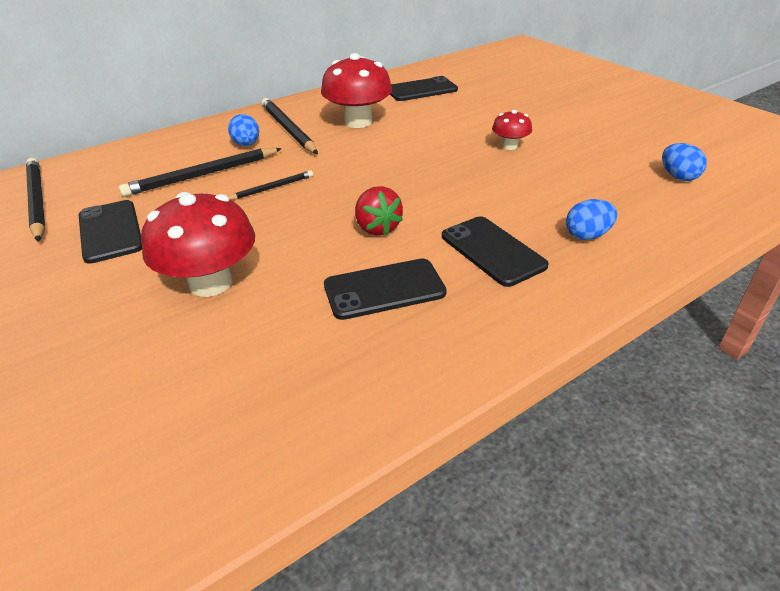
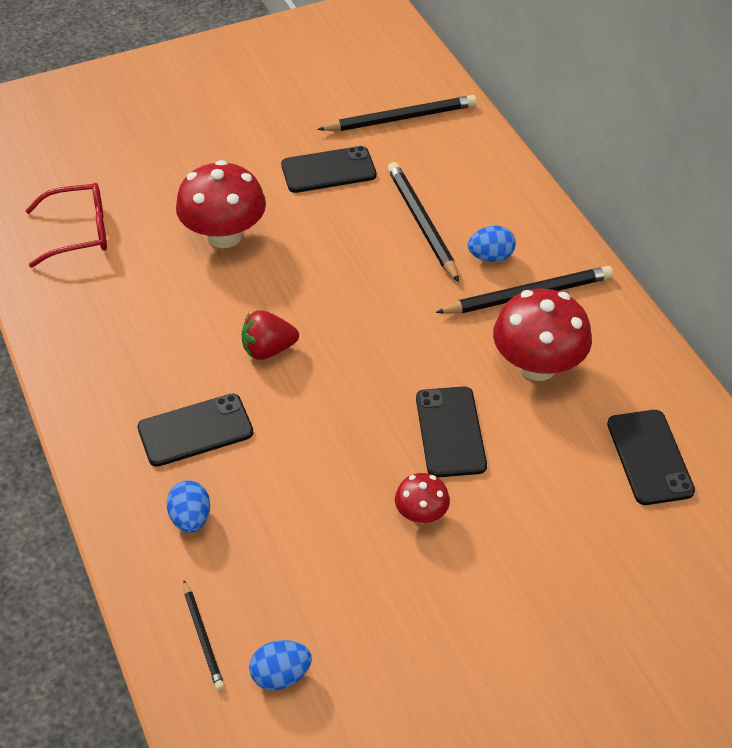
camera: 100 degrees right, 10 degrees up
black pencil [228,170,313,200] -> black pencil moved to [183,580,225,690]
black phone [324,258,447,320] -> black phone moved to [416,386,487,477]
none -> red glasses [25,183,107,268]

